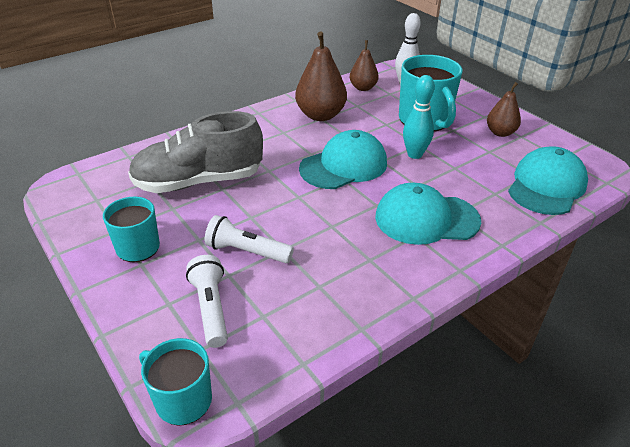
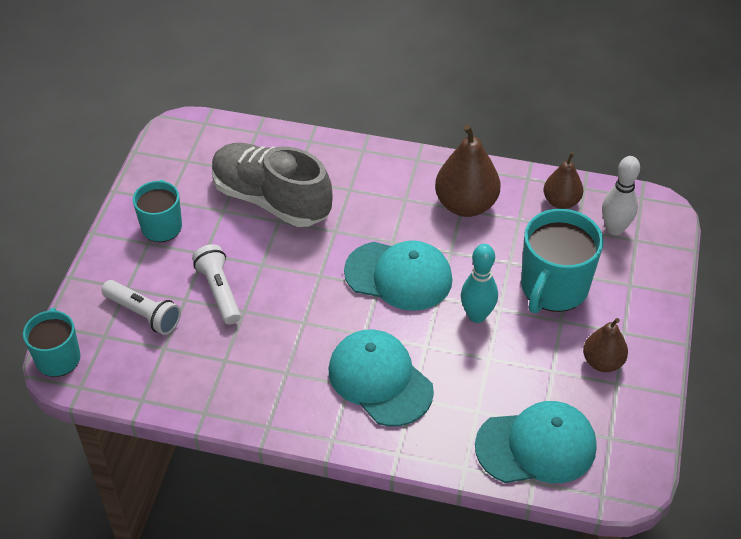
camera: 50 degrees right, 10 degrees up
white flashlight [186,255,228,348] -> white flashlight turned 90 degrees clockwise [102,280,181,335]

